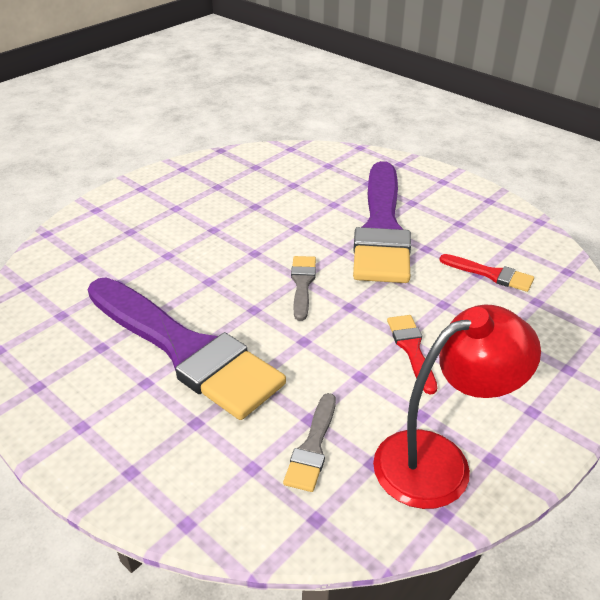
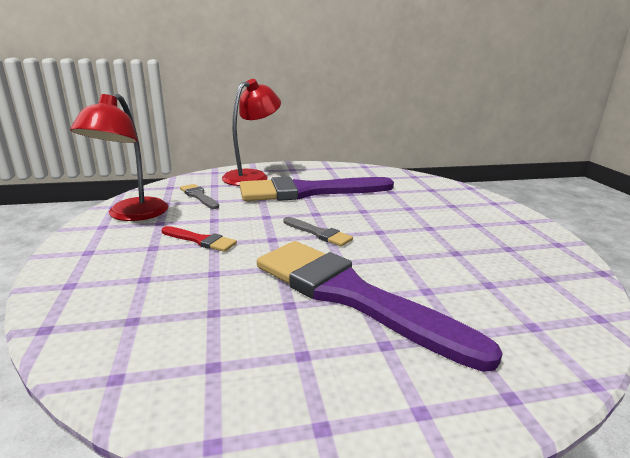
camera: 125 degrees right, 15 degrees down
red brush [439,254,534,292] -> none
none -> red lamp [222,79,281,186]

